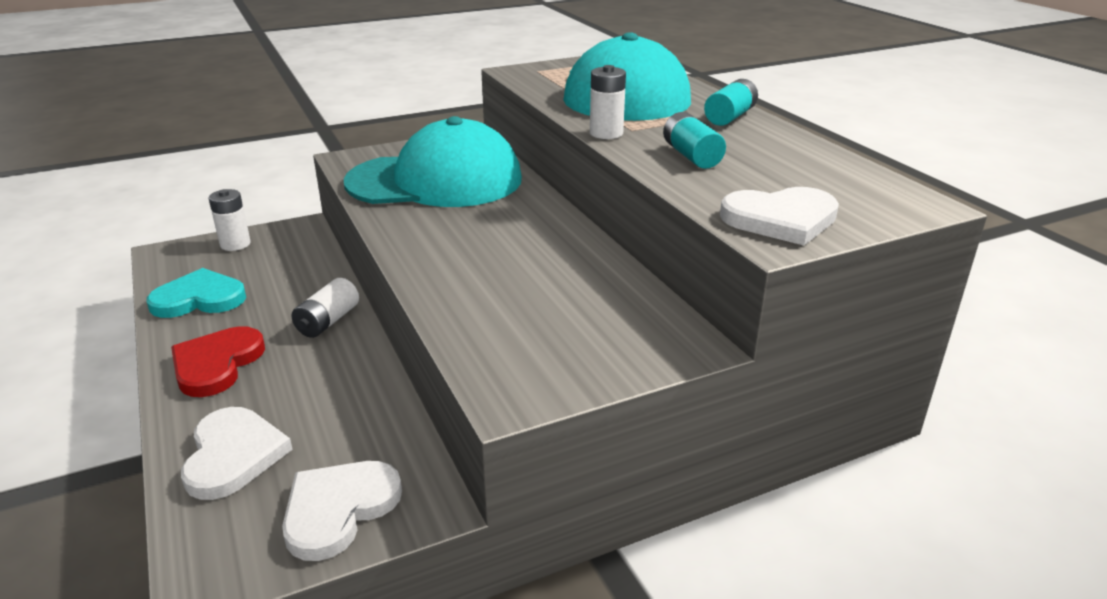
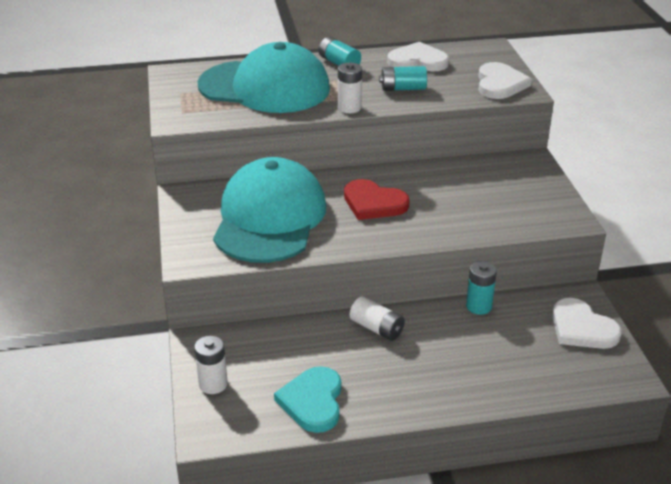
camera: 75 degrees left, 5 degrees up
red heart [171,326,265,397] -> red heart moved to [344,179,410,220]
white heart [181,407,293,500] -> white heart moved to [387,42,449,71]
none -> turquoise battery [466,261,497,315]

